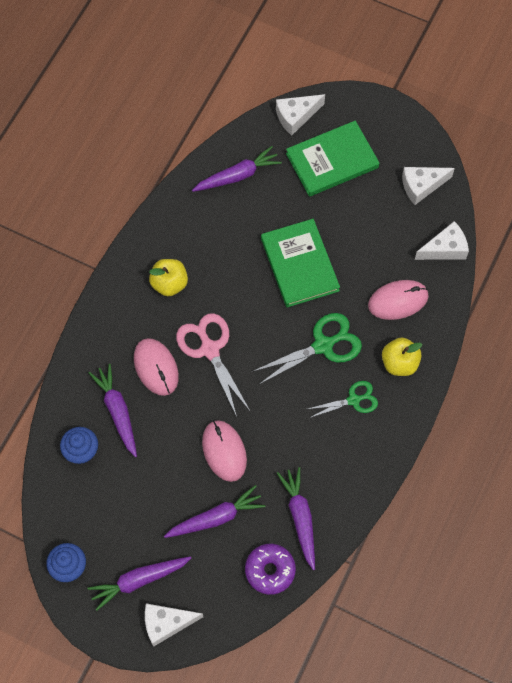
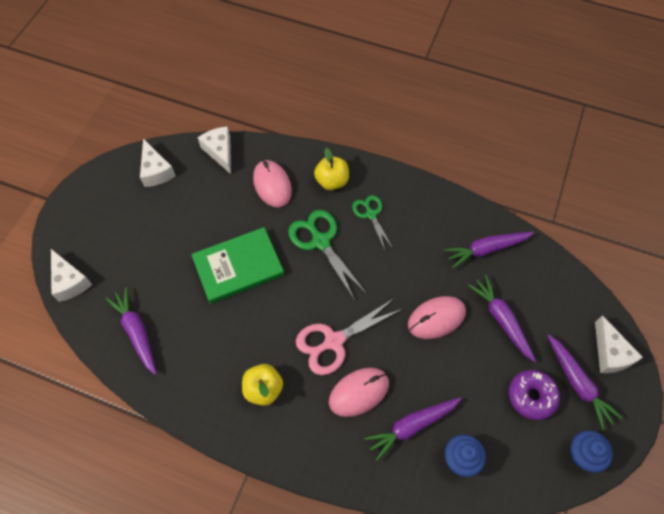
camera: 95 degrees left, 5 degrees down
purple donut [245,544,296,595] -> purple donut moved to [509,370,560,420]
green book [286,121,379,197] -> none

